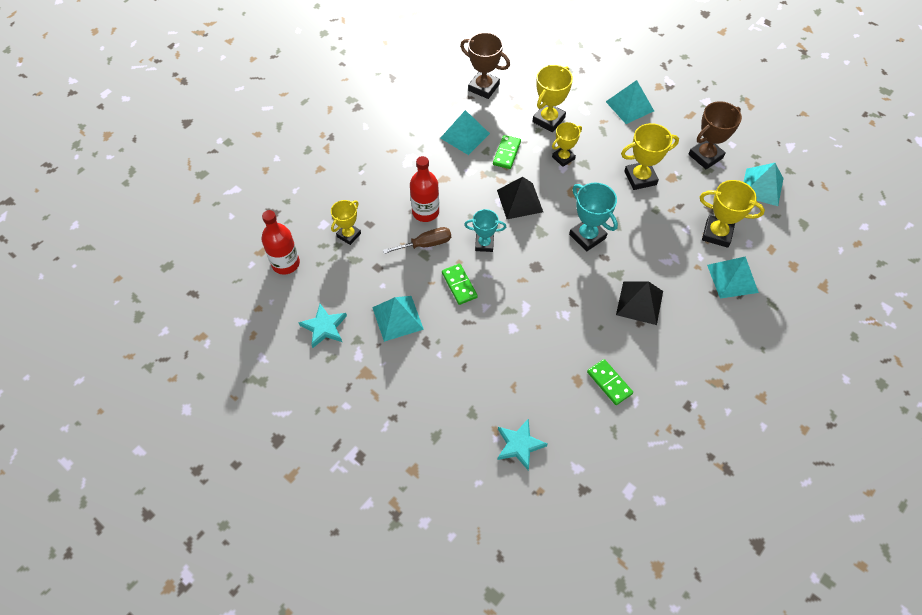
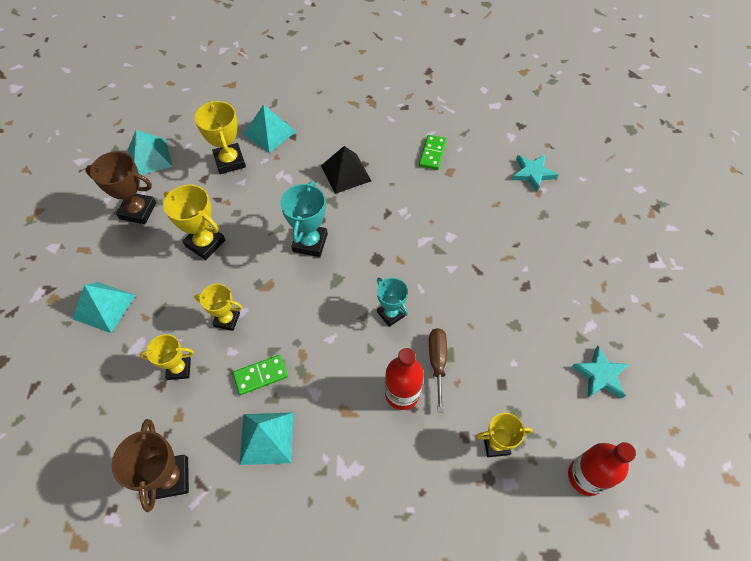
camera: 130 degrees left, 0 degrees up
turquoise pyramid [372,296,424,342] -> none
brown screwdriver [383,227,451,254] -> brown screwdriver turned 60 degrees clockwise [429,328,447,412]
green domino [442,264,478,305] -> none
black pyramid [497,177,543,219] -> none
yellow trophy [532,65,573,132] -> yellow trophy [140,334,194,380], size x0.66

